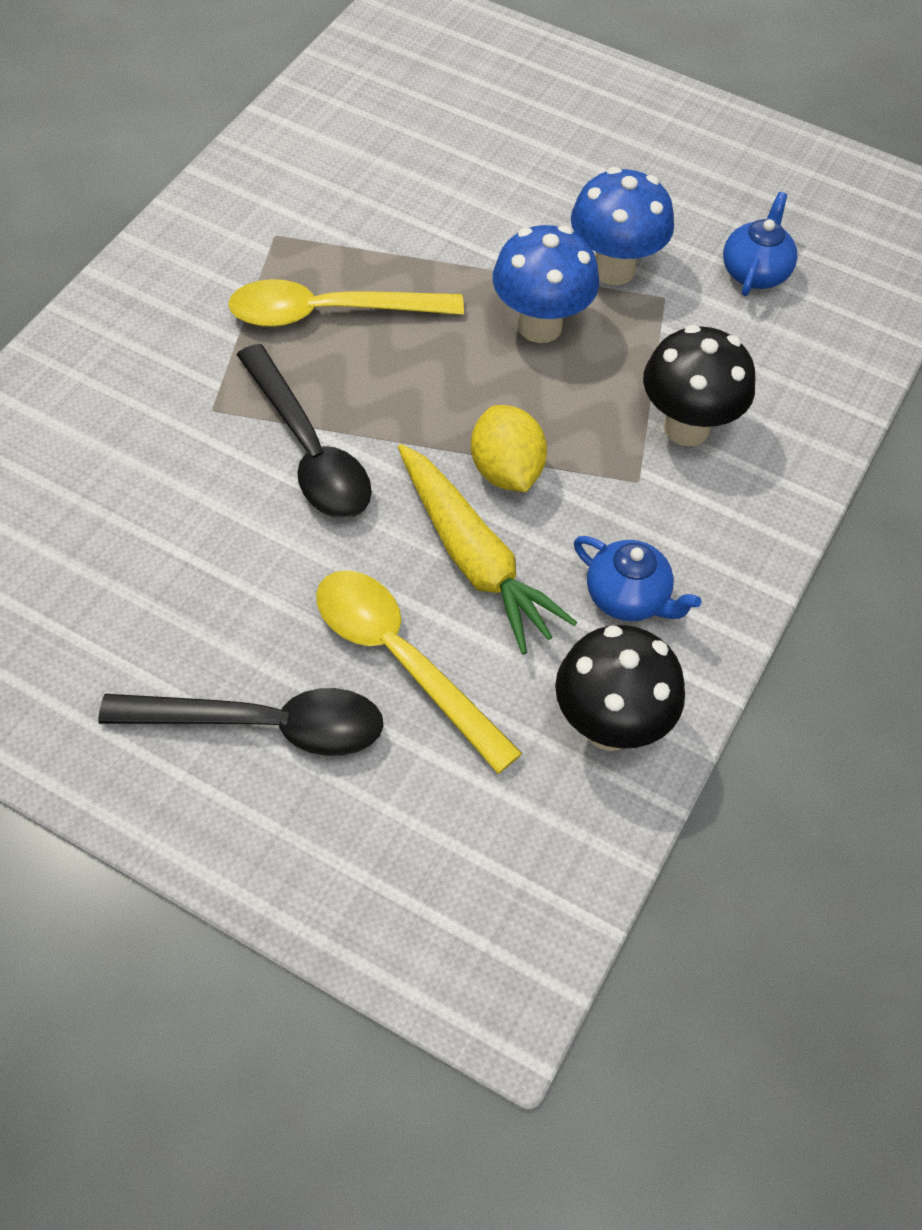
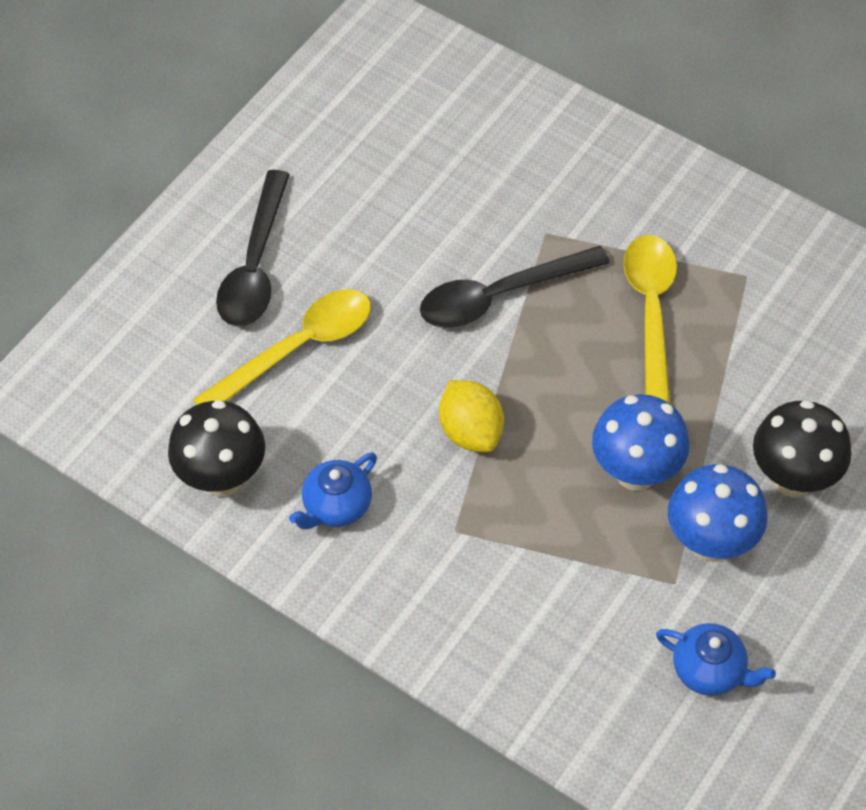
camera: 100 degrees right, 0 degrees up
yellow carrot [398,444,577,654] -> none
yellow lemon [471,405,547,492] -> yellow lemon turned 75 degrees clockwise [439,380,504,452]
black mushroom [643,325,755,446] -> black mushroom moved to [753,400,852,497]

